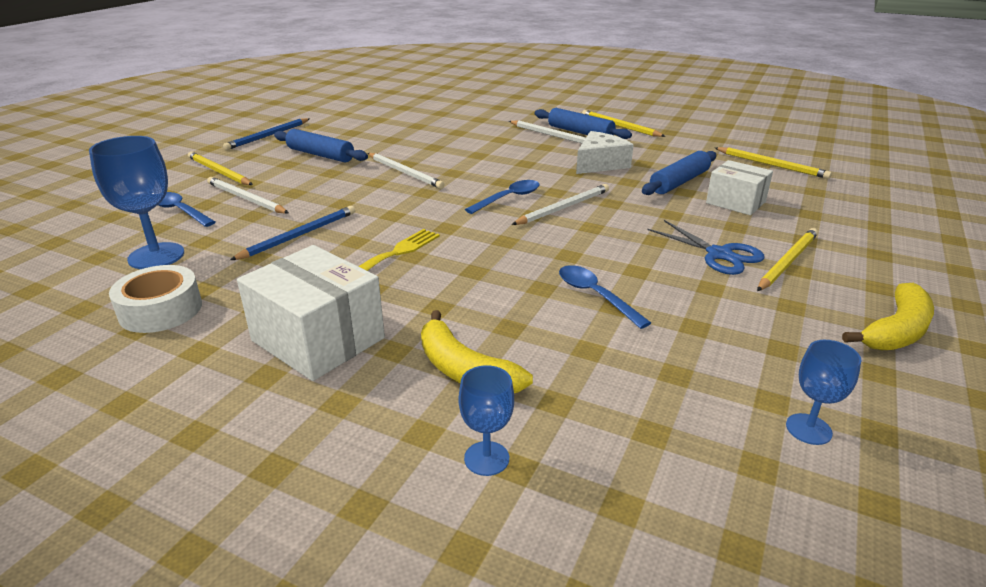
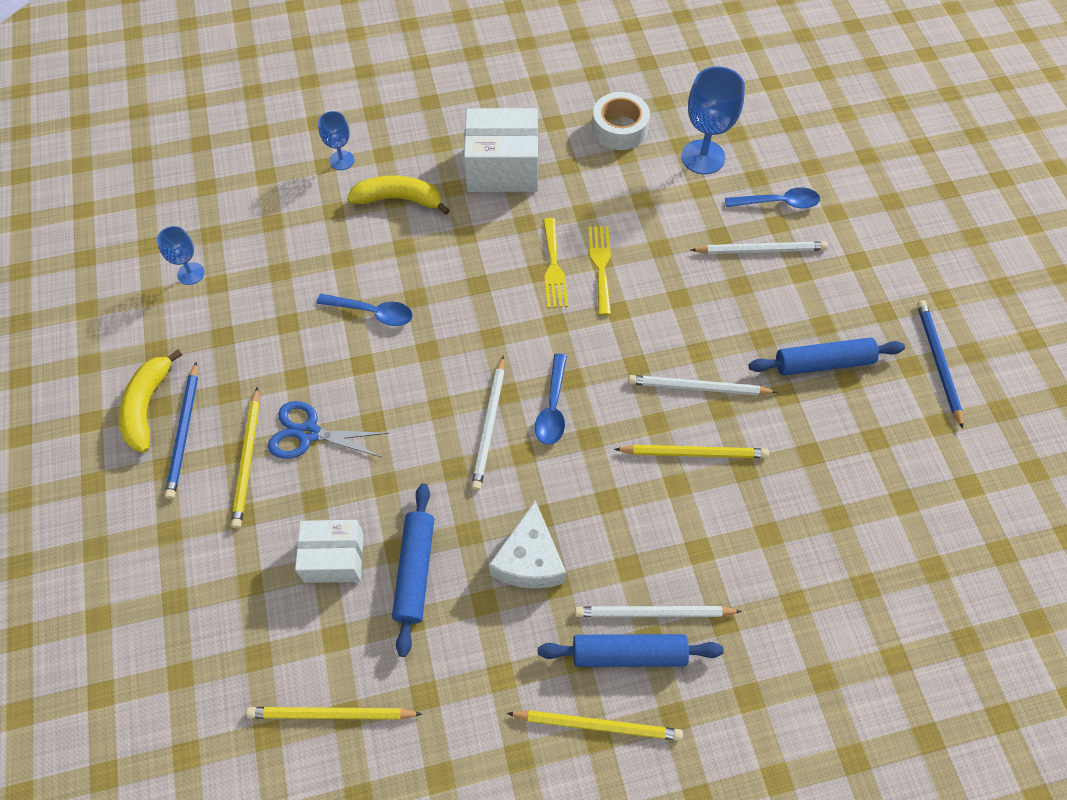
camera: 140 degrees right, 30 degrees up
yellow pencil [188,152,253,185] -> yellow pencil moved to [614,445,769,458]
blue pencil [230,206,355,260] -> blue pencil moved to [165,362,198,499]
none -> yellow fork [588,226,611,315]

